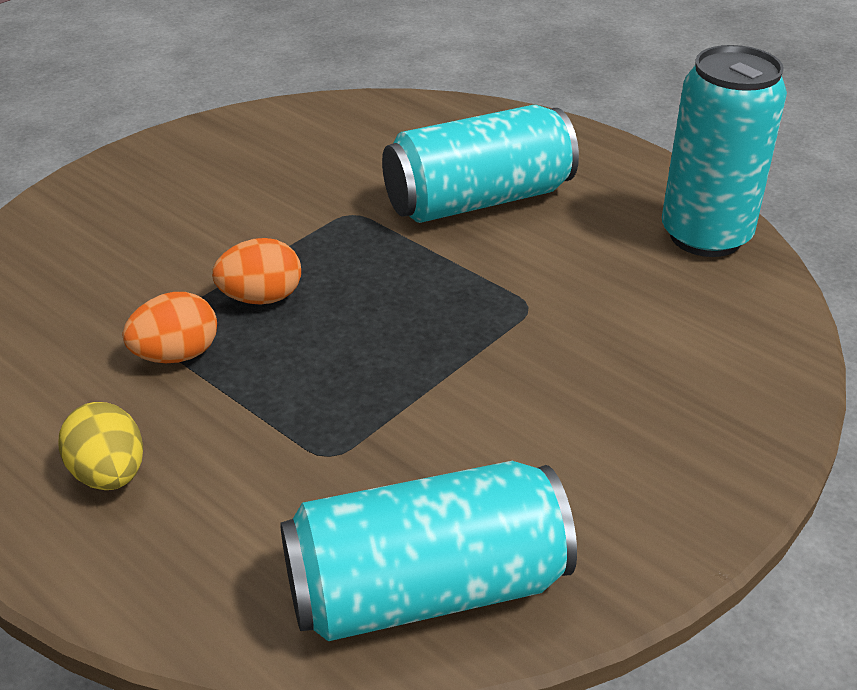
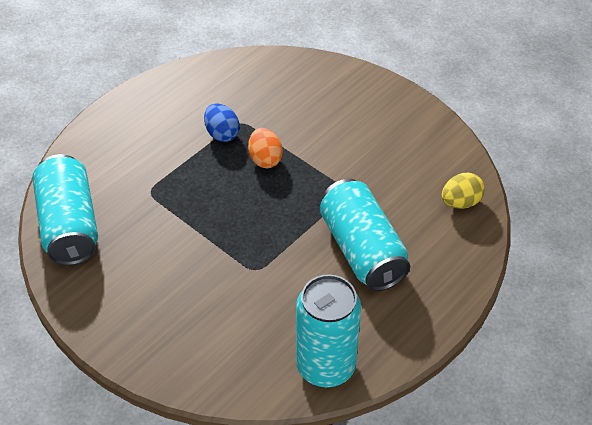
camera: 90 degrees right, 10 degrees up
yellow egg [58,402,143,490] -> yellow egg moved to [442,173,485,209]
orange egg [122,292,217,363] -> blue egg [204,104,240,142]

